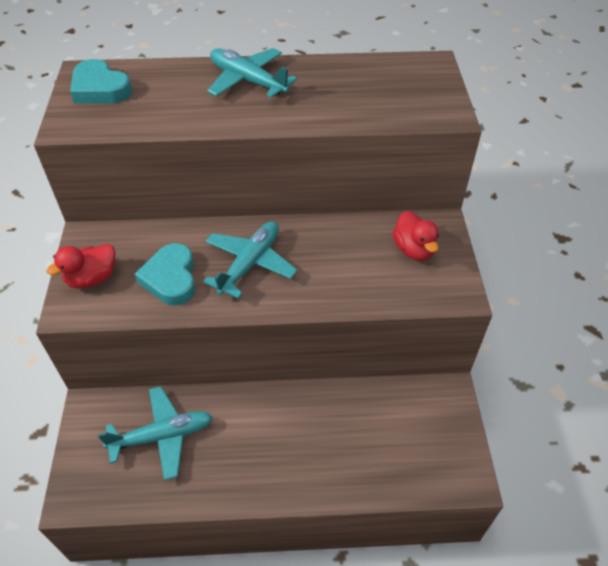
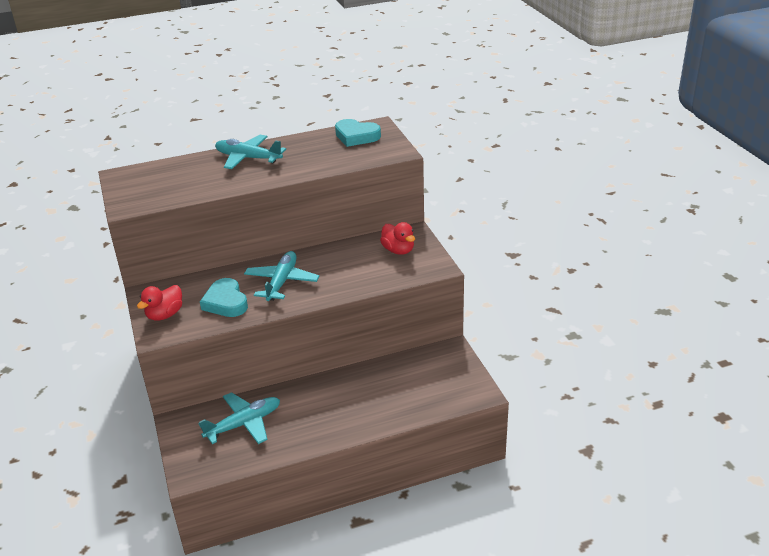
camera: 15 degrees left, 15 degrees down
turquoise heart [70,59,132,104] -> turquoise heart moved to [335,119,381,147]

